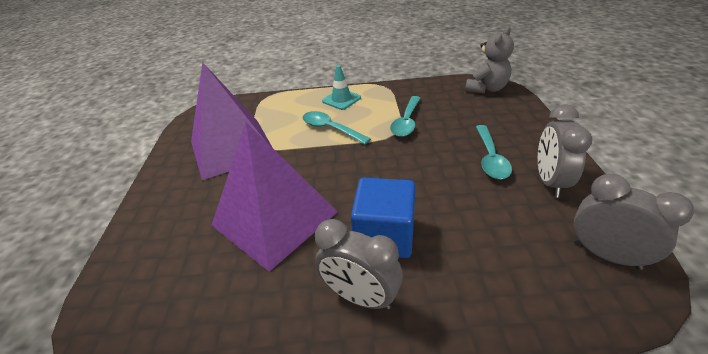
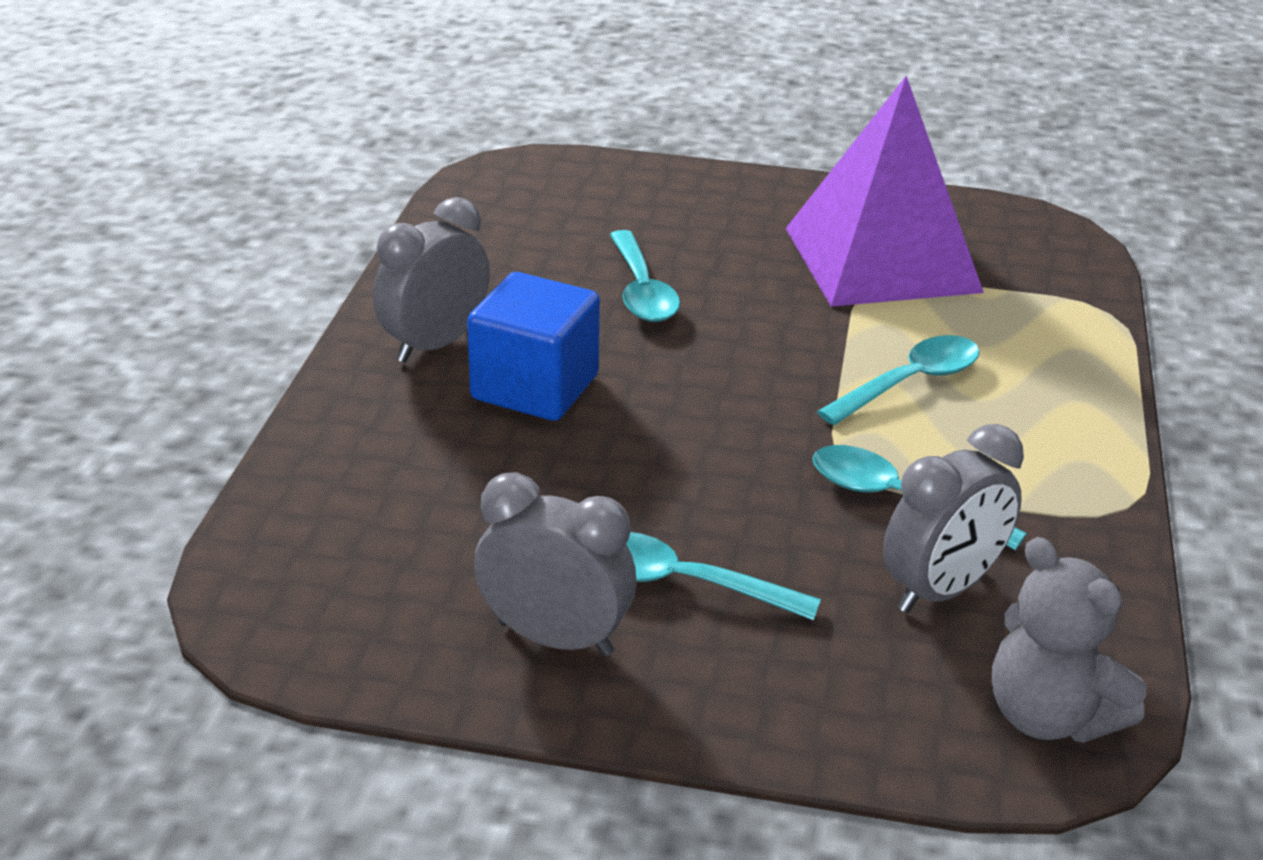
camera: 100 degrees right, 5 degrees down
purple pyramid [211,122,338,272] -> turquoise spoon [610,230,680,322]
turquoise traffic cone [322,65,361,110] -> none
grey clock [573,174,694,270] -> grey clock moved to [883,424,1024,613]

